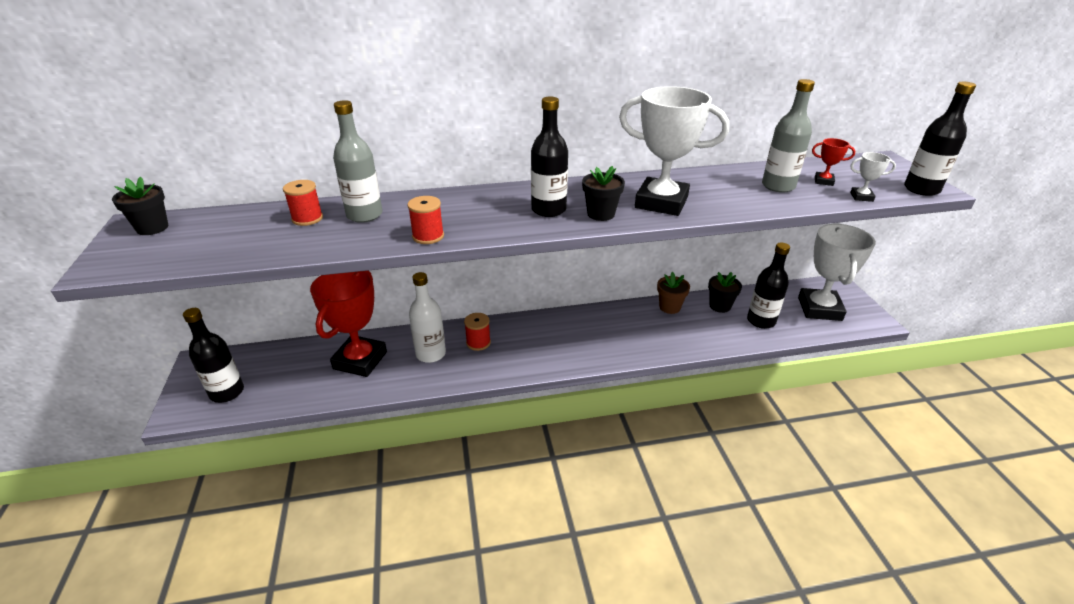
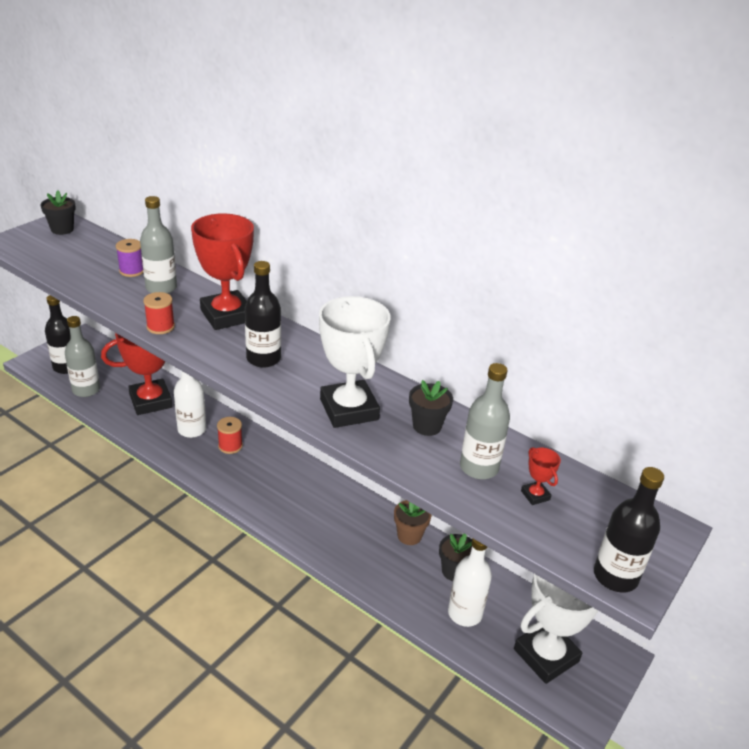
camera: 45 degrees right, 0 degrees up
red spool [283,180,323,226] -> purple spool [116,239,143,277]
black flower pot [582,166,625,221] -> black flower pot moved to [409,380,453,436]
black bottle [747,243,790,329] -> white bottle [448,538,492,627]
white trophy [850,152,896,202] -> none
none -> grey bottle [65,316,100,397]
none -> red trophy [191,213,254,330]

